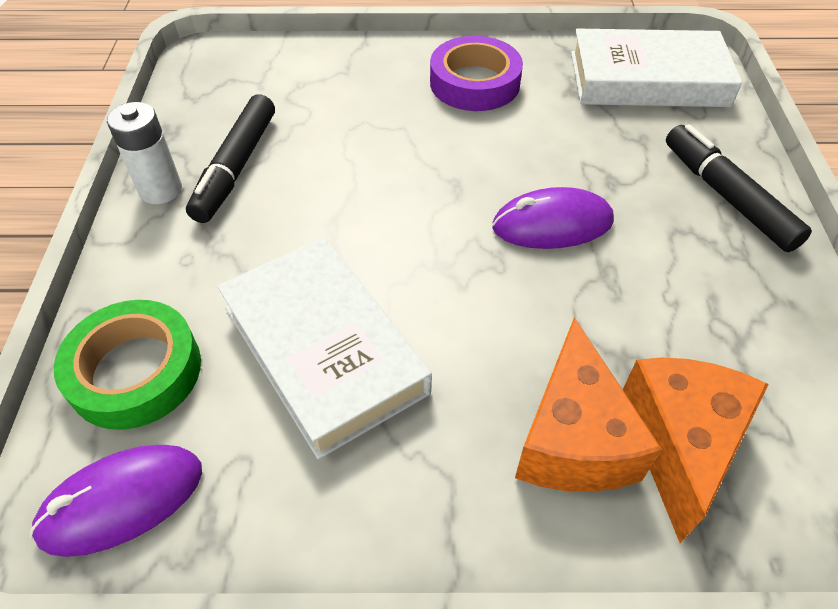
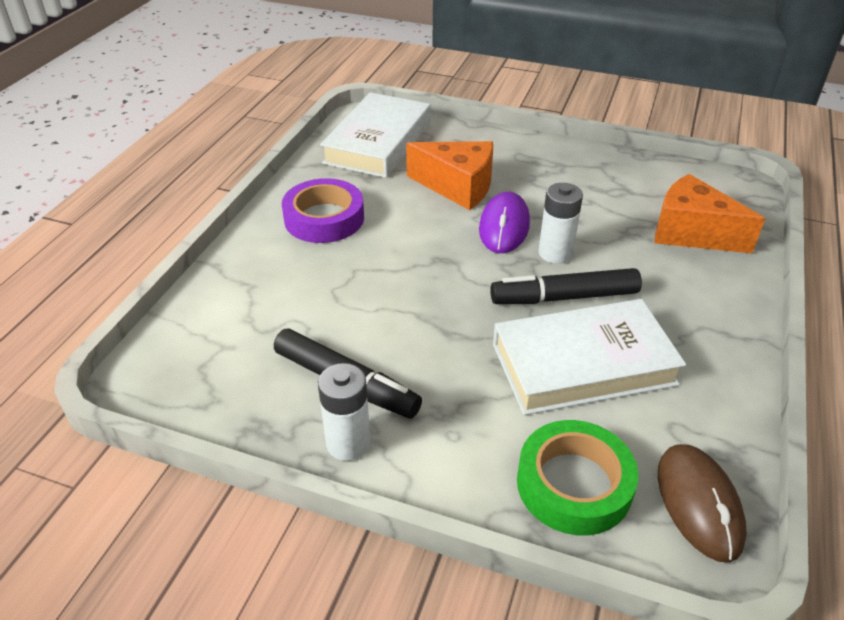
camera: 70 degrees left, 10 degrees down
purple mouse [30,445,202,557] -> brown mouse [658,444,747,563]
orange cheese [515,317,662,492] -> orange cheese moved to [406,141,493,210]
black marker [666,124,812,252] -> black marker moved to [490,268,642,304]
none -> white battery [538,183,583,264]

